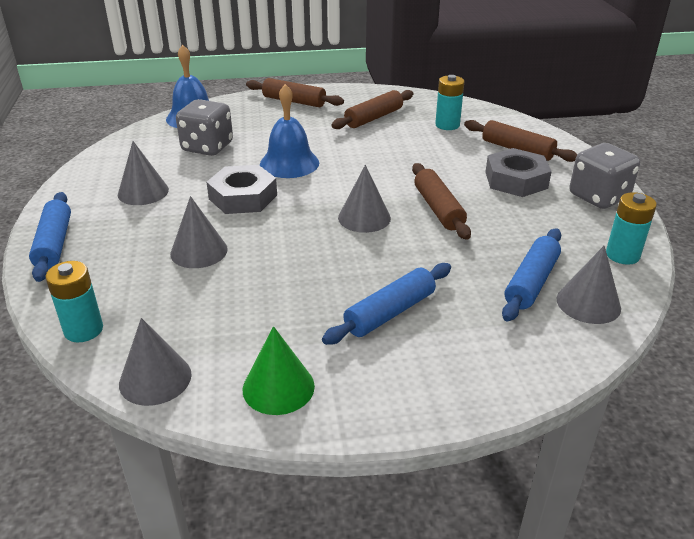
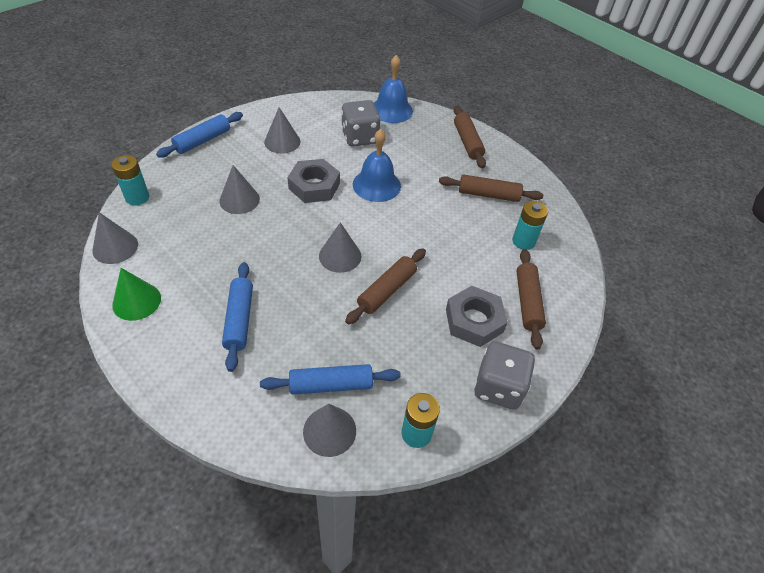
camera: 50 degrees right, 15 degrees up
blue rolling pin [322,263,451,345] -> blue rolling pin turned 75 degrees clockwise [222,262,253,372]

